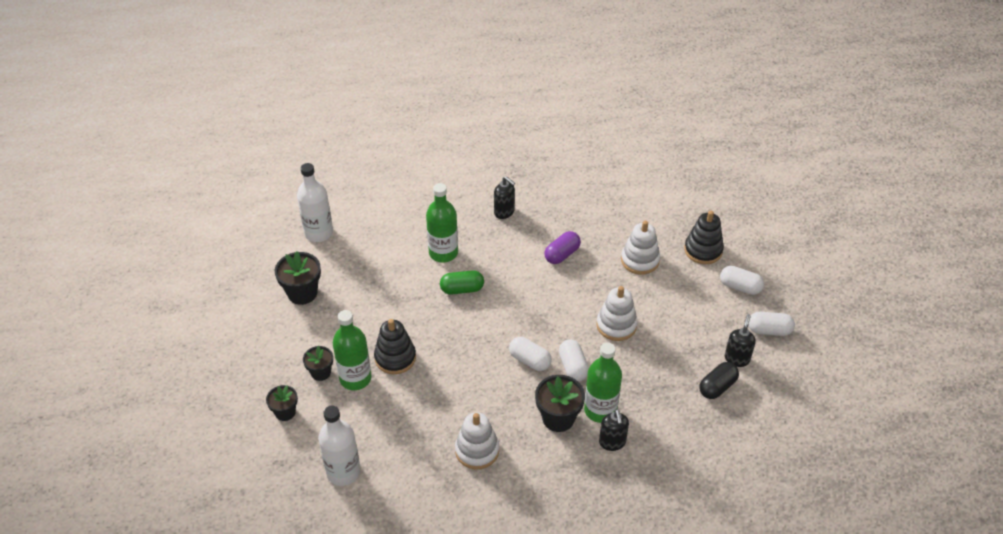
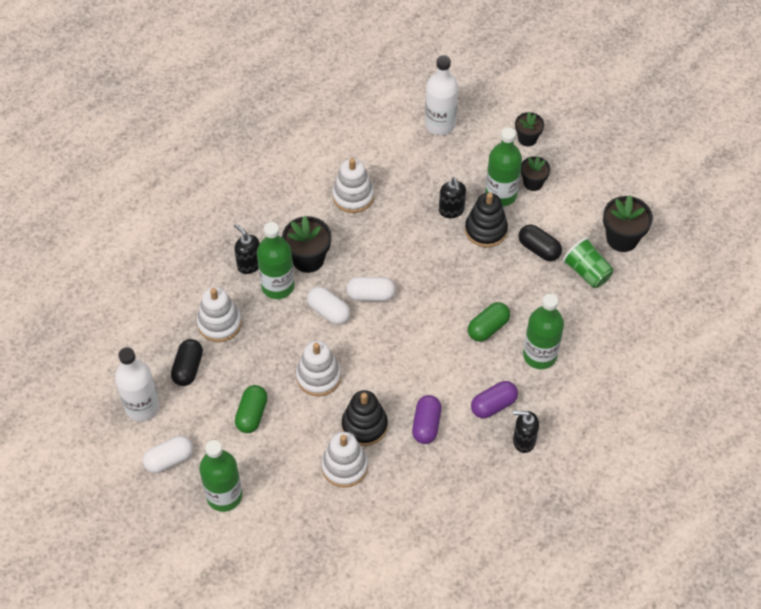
camera: 145 degrees right, 10 degrees up
white bottle [297,163,333,242] -> white bottle moved to [115,347,160,422]
black stacking toy [684,211,724,264] -> black stacking toy moved to [342,390,388,446]
white capsule [720,266,764,295] -> green bottle [199,440,242,512]
black soap dispenser [725,314,756,367] -> black soap dispenser moved to [439,177,466,218]
none -> white stacking toy [197,287,242,342]
none -> green capsule [235,385,268,433]
none -> purple capsule [471,381,518,418]
none -> black capsule [518,225,562,261]
none -> green cup [563,237,613,288]

